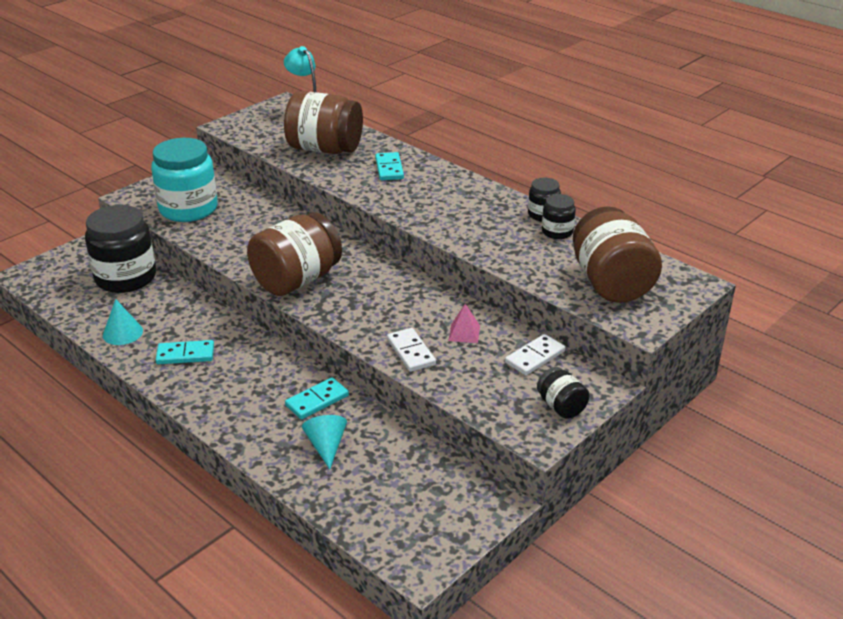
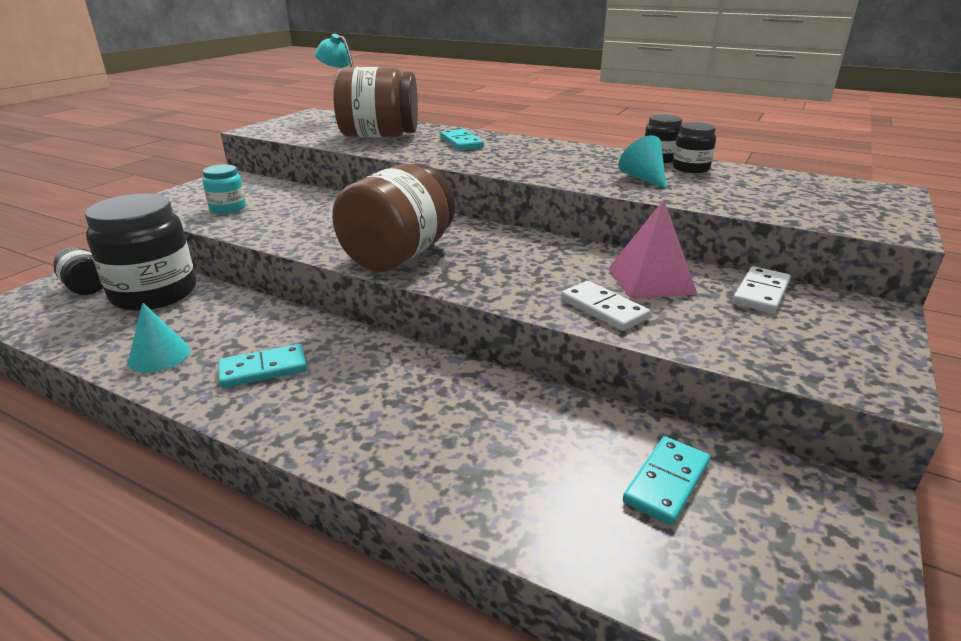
camera: 15 degrees left, 5 degrees down
turquoise jar [151,138,218,222] -> turquoise jar [202,164,246,214], size x0.49
turquoise domino [285,377,349,419] -> turquoise domino moved to [623,436,710,525]
turquoise cone [302,415,347,469] -> turquoise cone moved to [618,135,667,189]
pink pyramid [448,303,480,343] -> pink pyramid [608,200,697,299], size x1.74
black jar [537,367,590,419] -> black jar moved to [53,247,103,295]
brown jar [573,206,662,303] -> none

